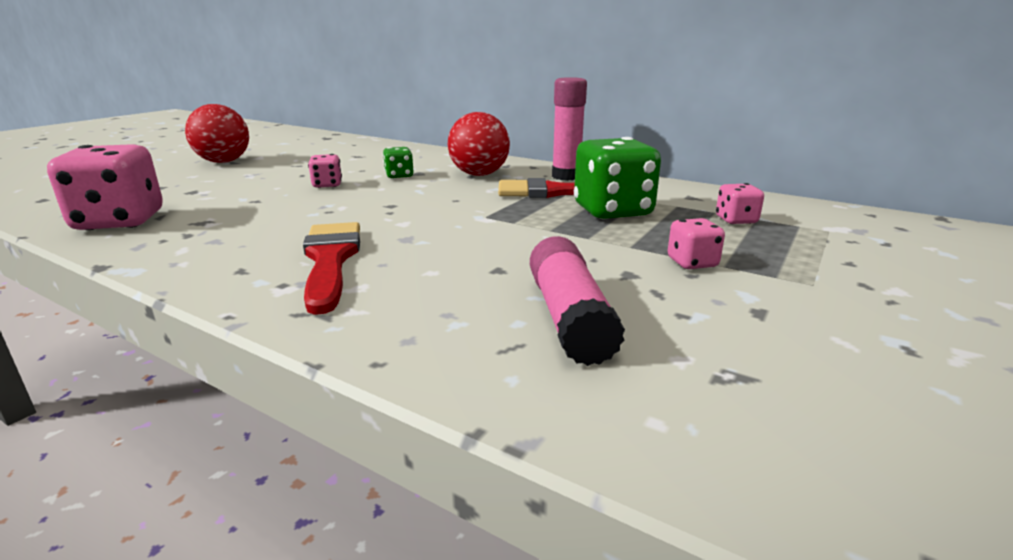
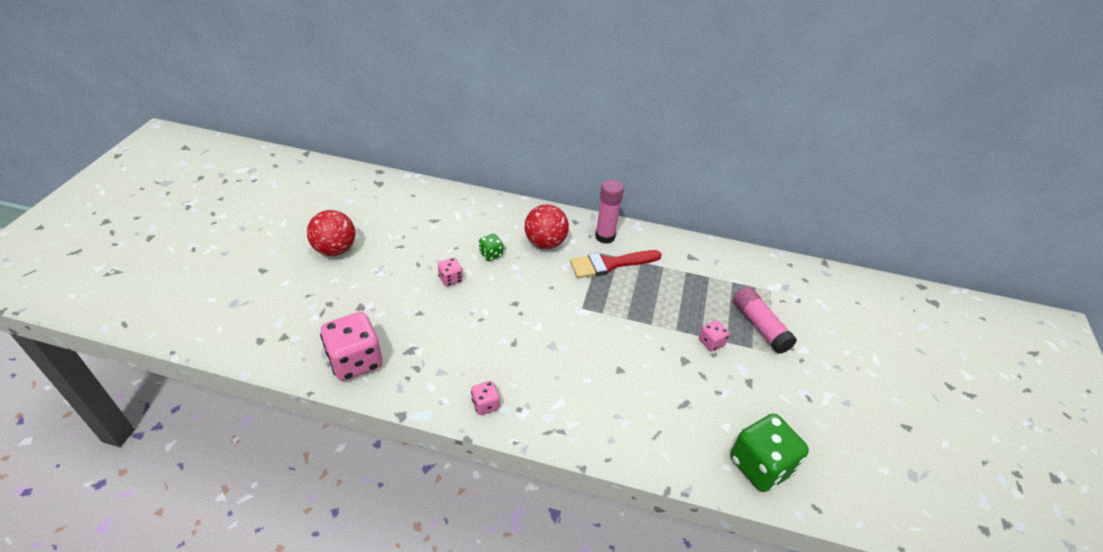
camera: 20 degrees left, 20 degrees up
red brush [303,222,360,315] -> none
pink glue stick [530,236,625,366] -> pink glue stick moved to [733,286,797,354]
green dice [574,137,661,219] -> green dice moved to [731,414,809,492]
pink dice [716,183,764,224] -> pink dice moved to [471,381,500,415]

